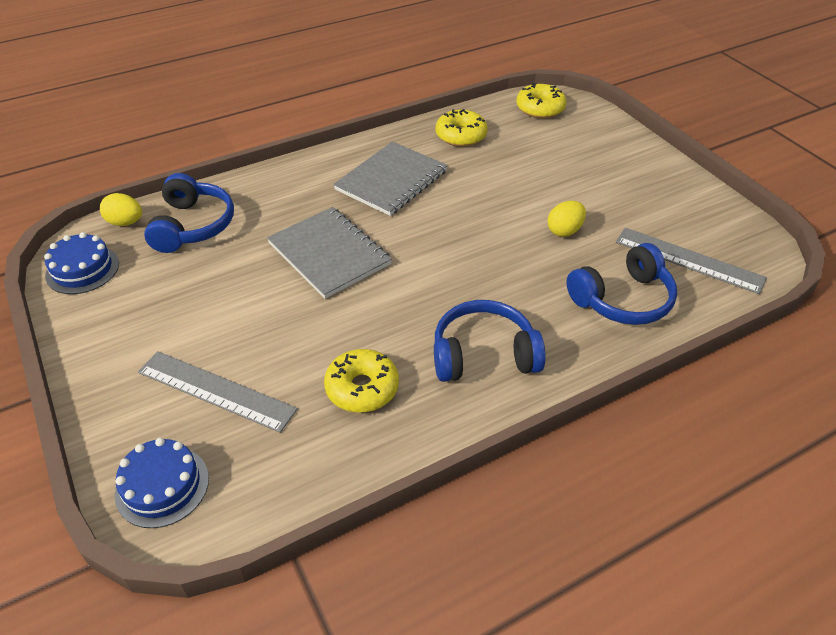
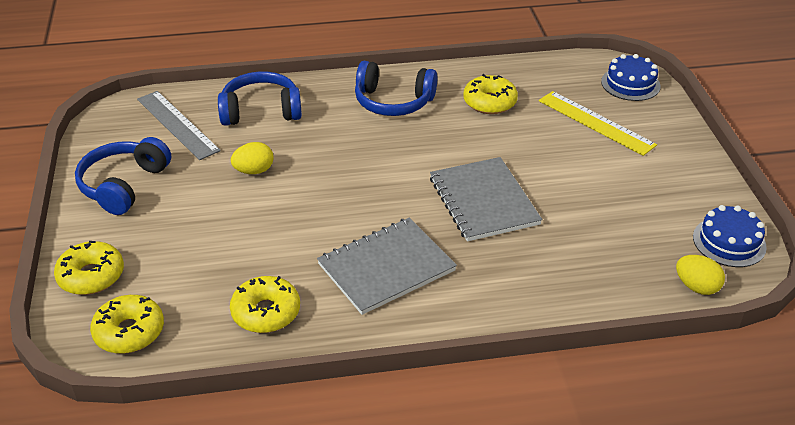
camera: 160 degrees left, 5 degrees down
grey ruler [138,351,298,433] -> yellow ruler [539,91,657,156]
blue headphones [144,173,234,253] -> blue headphones moved to [75,137,171,215]
none -> yellow donut [54,241,124,295]

